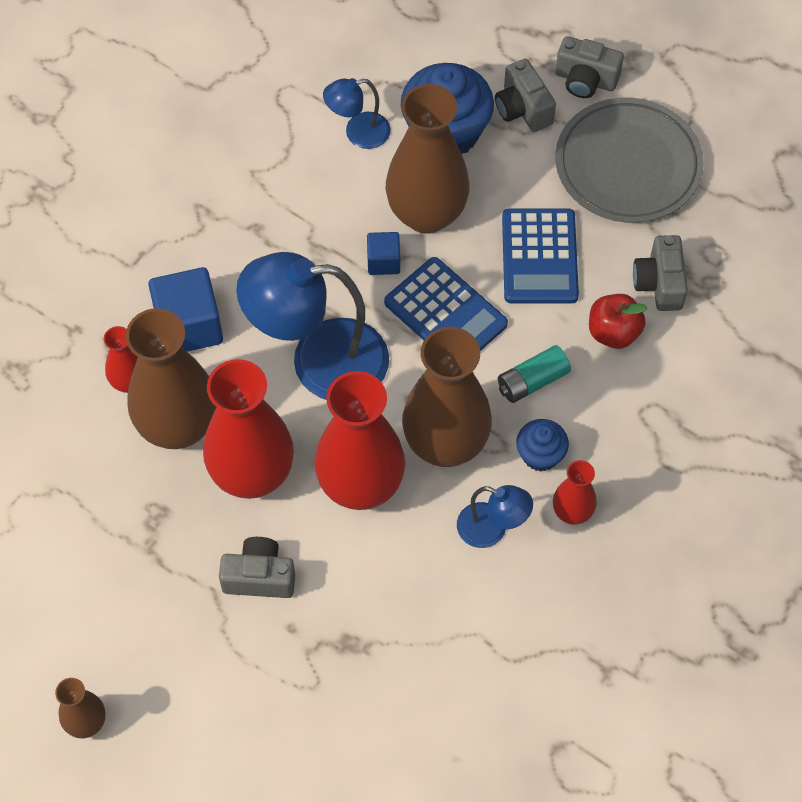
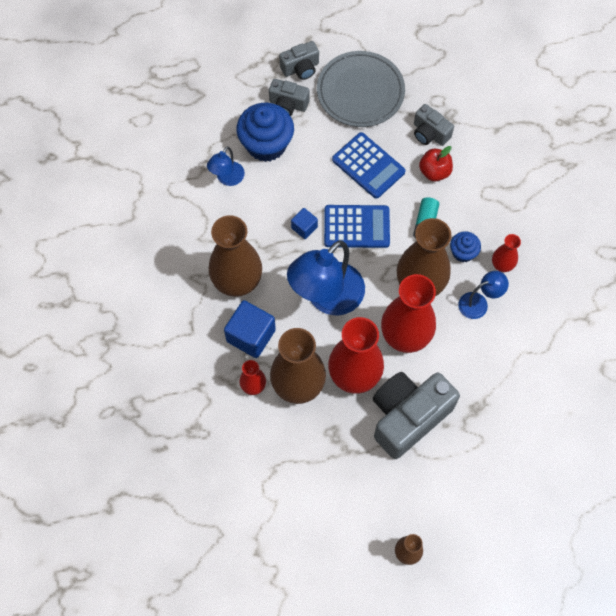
camera: 45 degrees left, 5 degrees up
grey camera [219,537,295,598] -> grey camera [373,372,460,459], size x1.93
brown vase [386,84,470,234] -> brown vase moved to [209,215,262,297]

